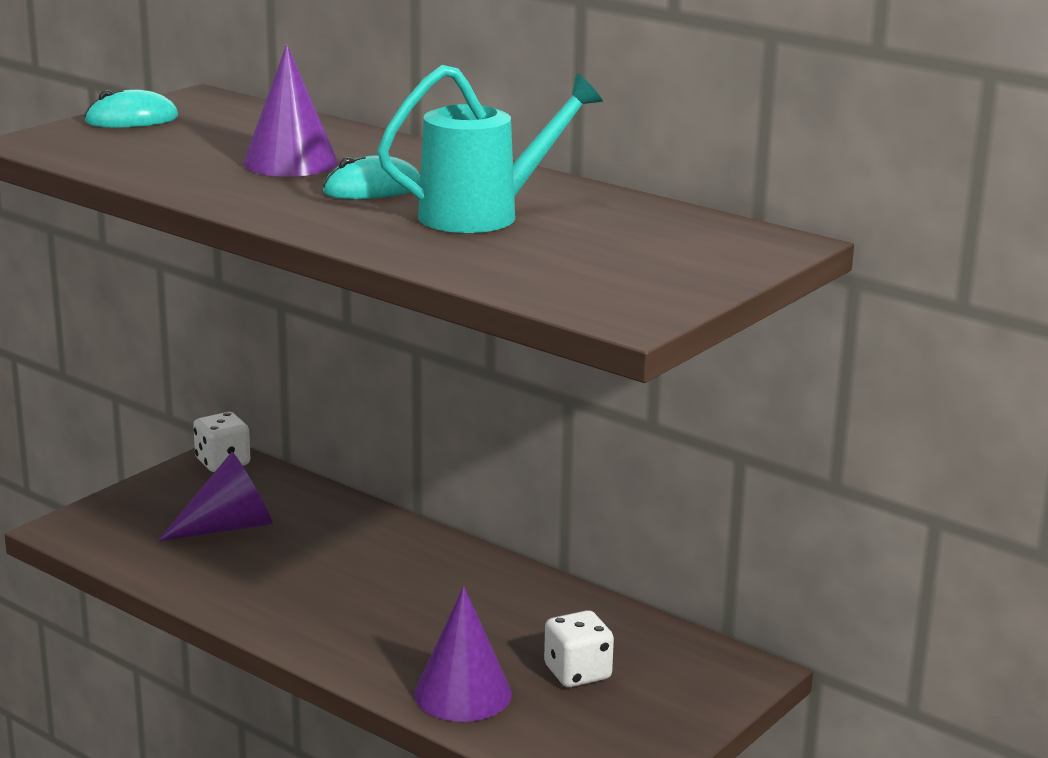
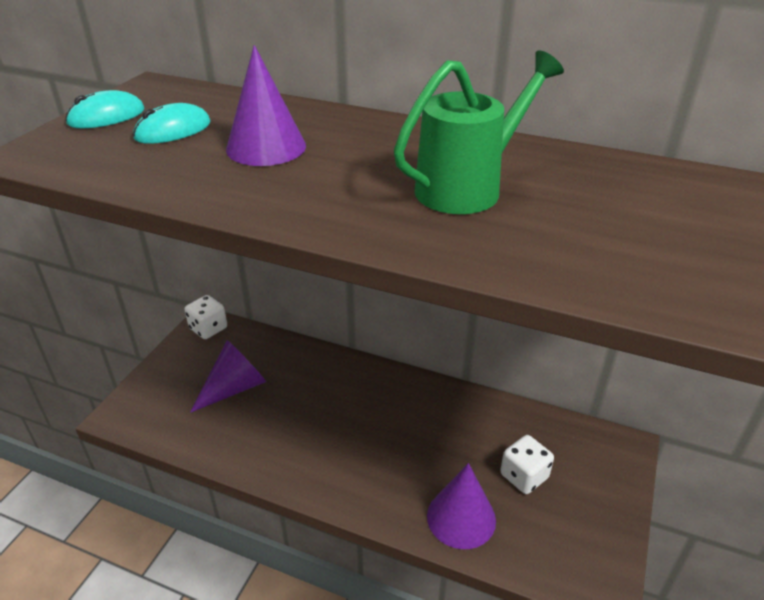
camera: 15 degrees left, 15 degrees up
turquoise mouse [323,155,420,199] -> turquoise mouse moved to [133,103,211,144]
turquoise watering can [377,65,603,233] -> green watering can [394,51,564,214]

